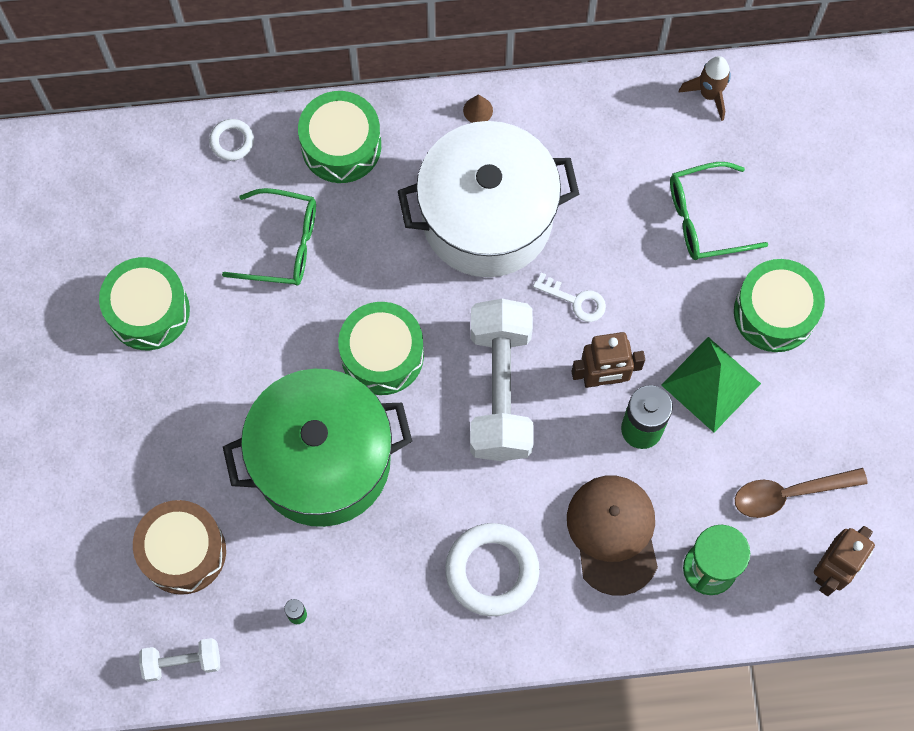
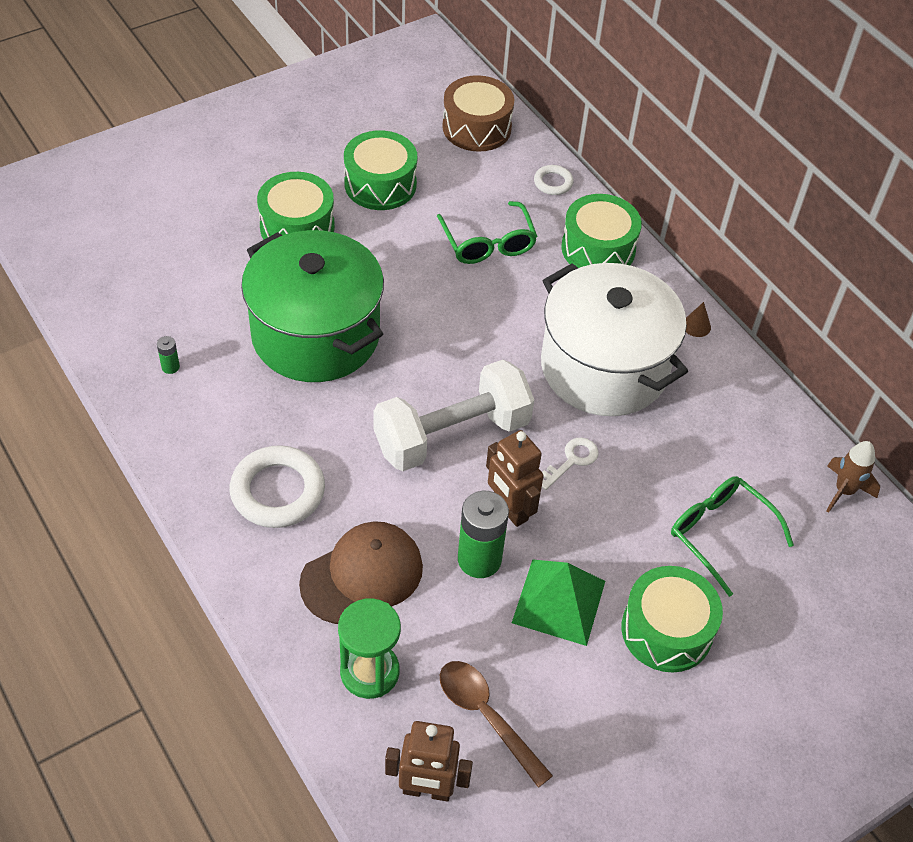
camera: 60 degrees right, 20 degrees down
brown drum [133,500,226,595] -> brown drum moved to [442,75,514,152]
white dumbbell [139,638,220,682] -> none
green drum [338,302,424,395] -> green drum moved to [257,172,335,239]
white key [533,272,606,322] -> white key turned 135 degrees counterclockwise [542,437,598,490]

